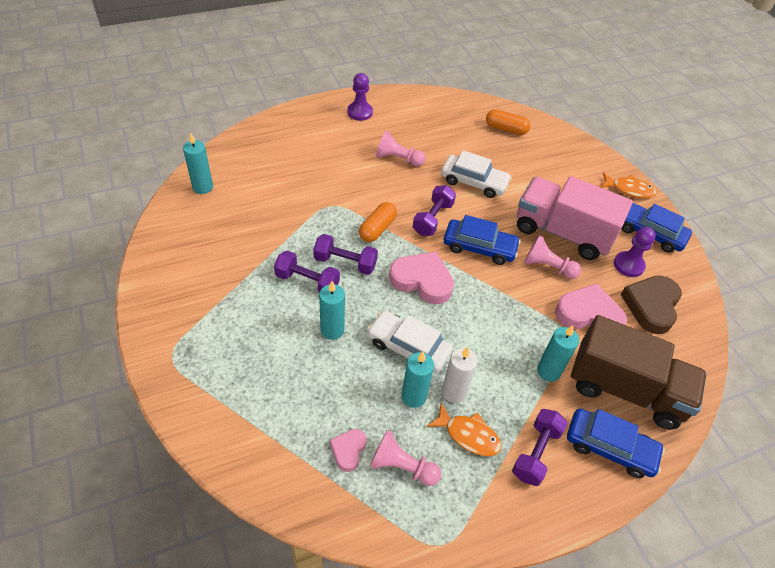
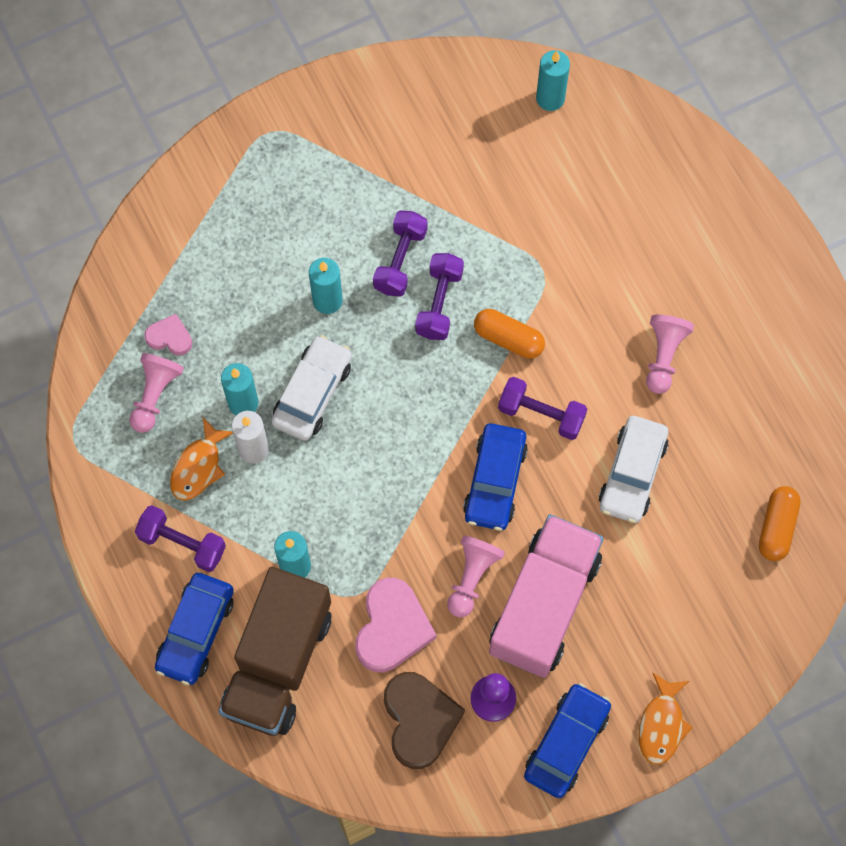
camera: 90 degrees right, 20 degrees up
purple pawn [347,73,373,121] -> none
pink heart [389,252,454,304] -> none
brown heart [620,275,682,334] -> brown heart turned 60 degrees clockwise [384,672,465,769]

